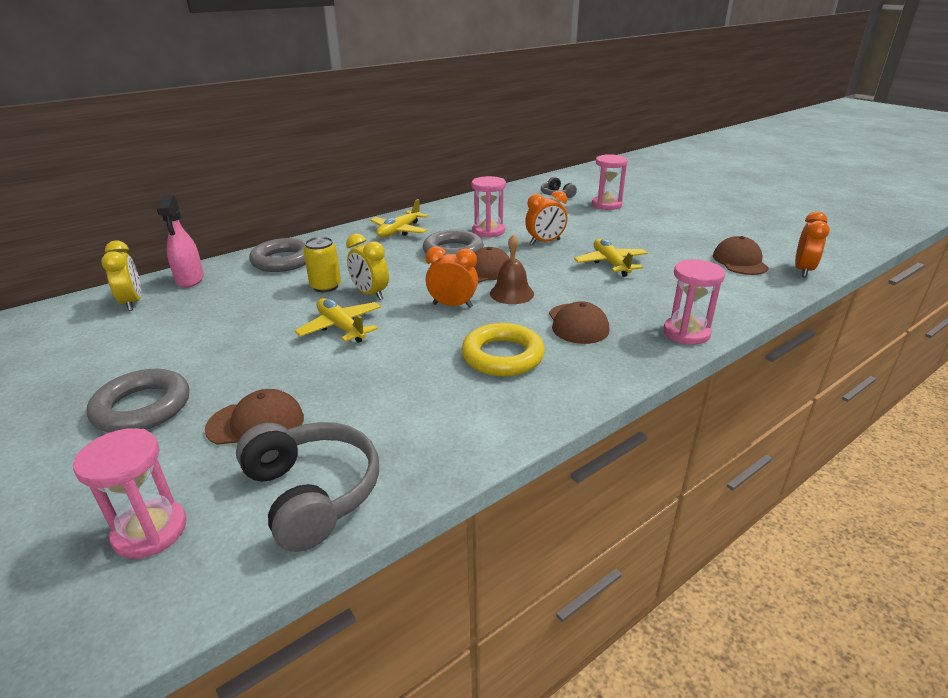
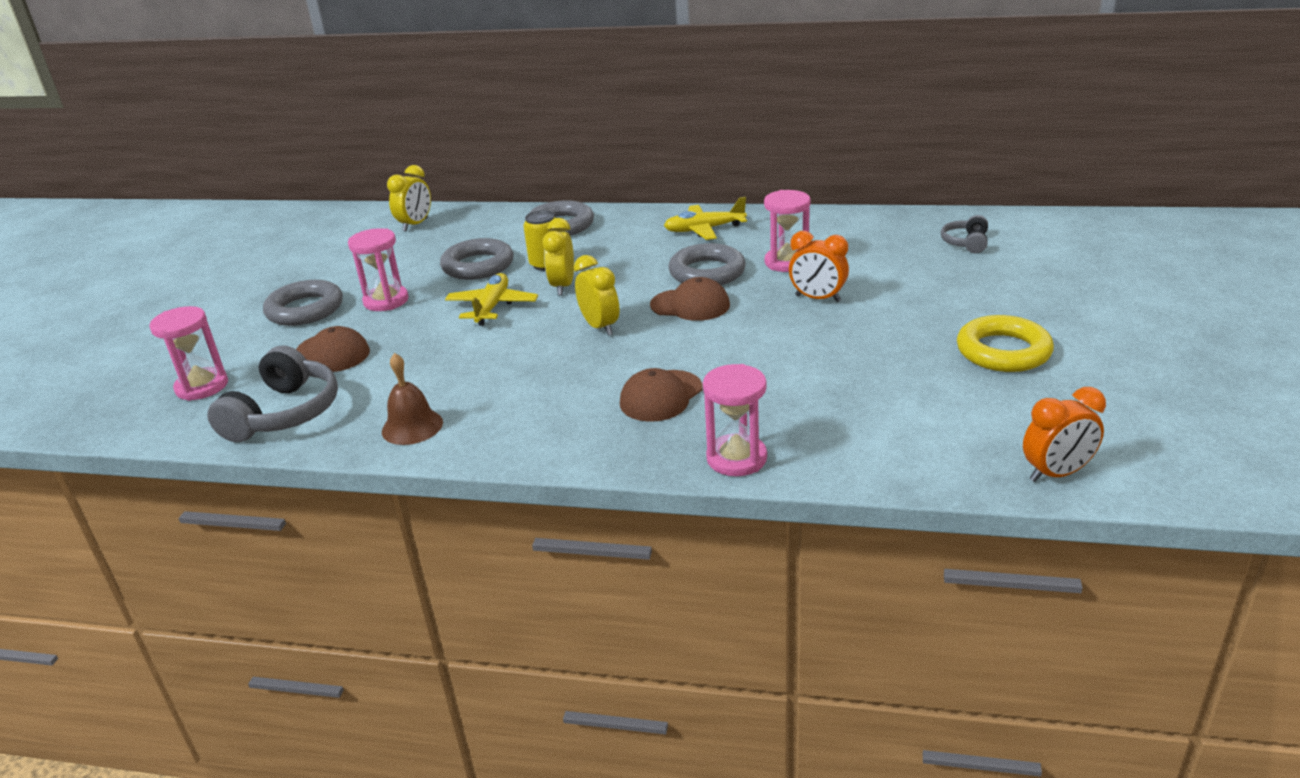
camera: 50 degrees right, 0 degrees up
pink spray bottle [157,195,204,288] -> none
orange clock [426,246,478,308] -> yellow clock [574,255,620,336]
yellow ring [462,323,545,376] -> yellow ring moved to [957,315,1054,372]
brown bell [490,234,534,304] -> brown bell moved to [382,353,443,445]
yellow plane [574,238,648,277] -> none
pink hourglass [592,154,628,210] -> pink hourglass moved to [348,228,409,311]
brown cap [713,236,769,275] -> none
none -> grey ring [440,238,513,280]

